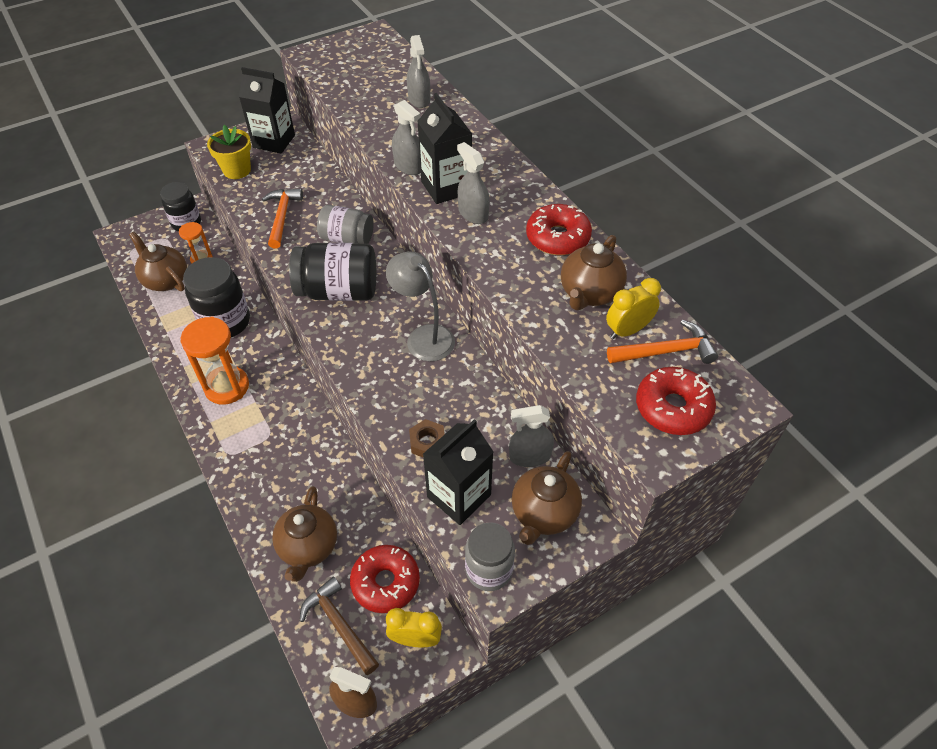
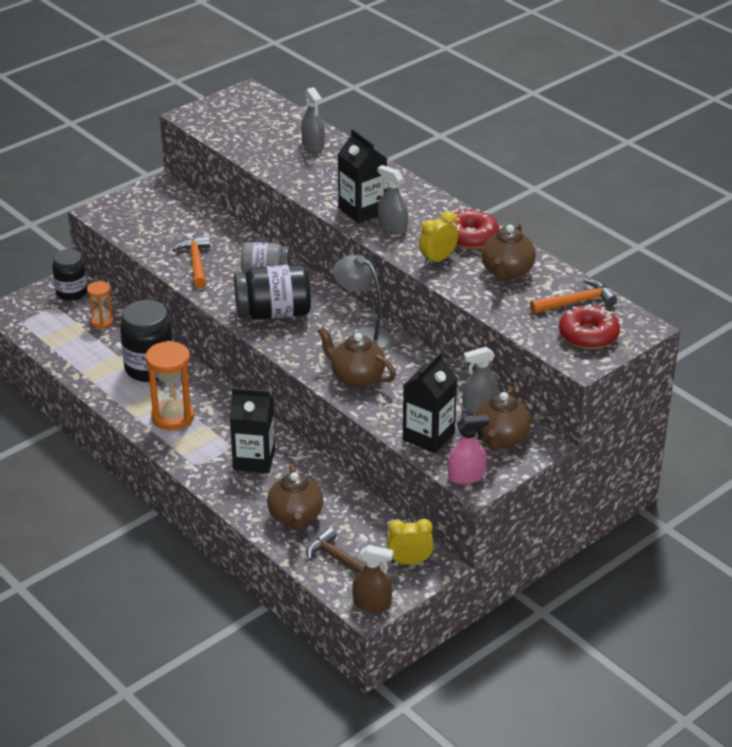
camera: 10 degrees left, 15 degrees down
brown teapot [129,232,187,291] -> brown teapot moved to [318,326,396,388]
yellow flower pot [207,125,251,179] -> none
black carton [239,67,295,154] -> black carton moved to [230,388,275,473]
red donut [350,545,420,613] -> none
grey spray bottle [392,100,421,175] -> none
brown nut [409,419,445,457] -> none
grey jar [465,522,515,591] -> pink spray bottle [448,415,489,484]
yellow clock [606,278,661,339] -> yellow clock moved to [419,211,458,265]

